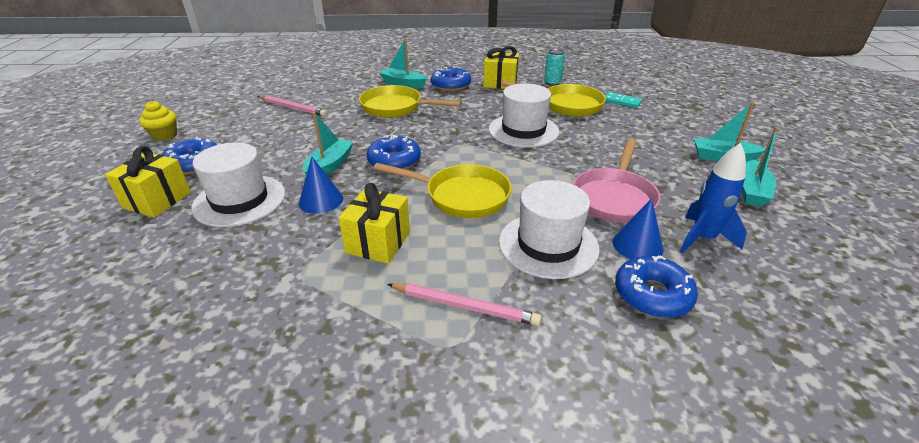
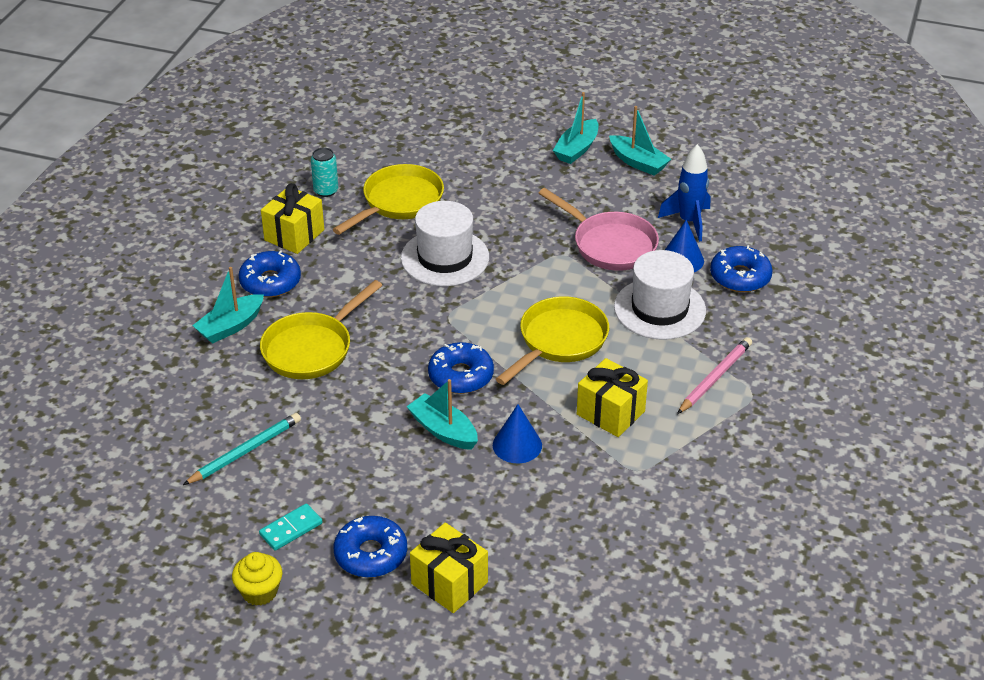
camera: 70 degrees left, 5 degrees up
white hat [191,142,285,227] -> none
pink pencil [258,95,327,117] -> turquoise pencil [183,413,301,485]
turquoise domino [605,92,642,108] -> turquoise domino moved to [259,503,322,551]

